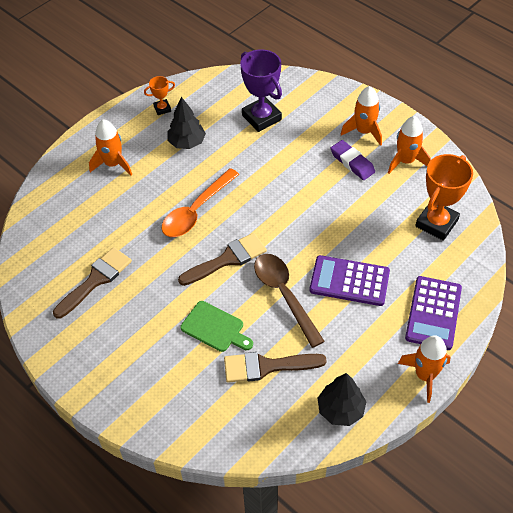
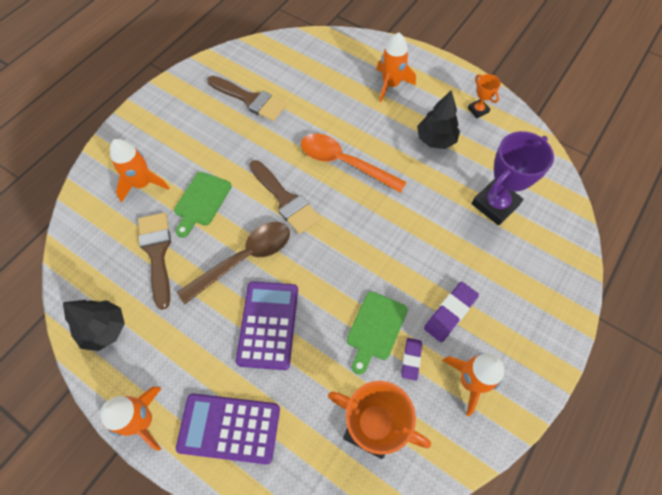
camera: 80 degrees right, 10 degrees up
orange rocket [341,86,382,146] -> orange rocket moved to [110,139,169,203]
none -> green cutting board [347,291,408,375]
none -> purple eraser [402,338,422,381]

